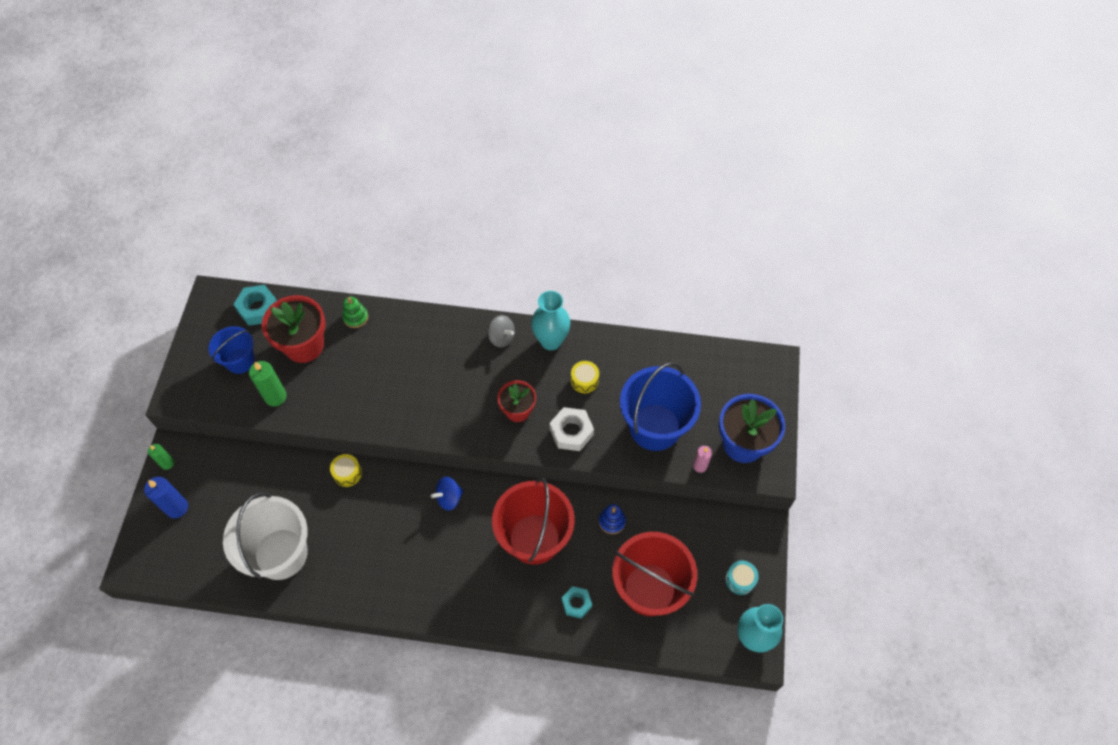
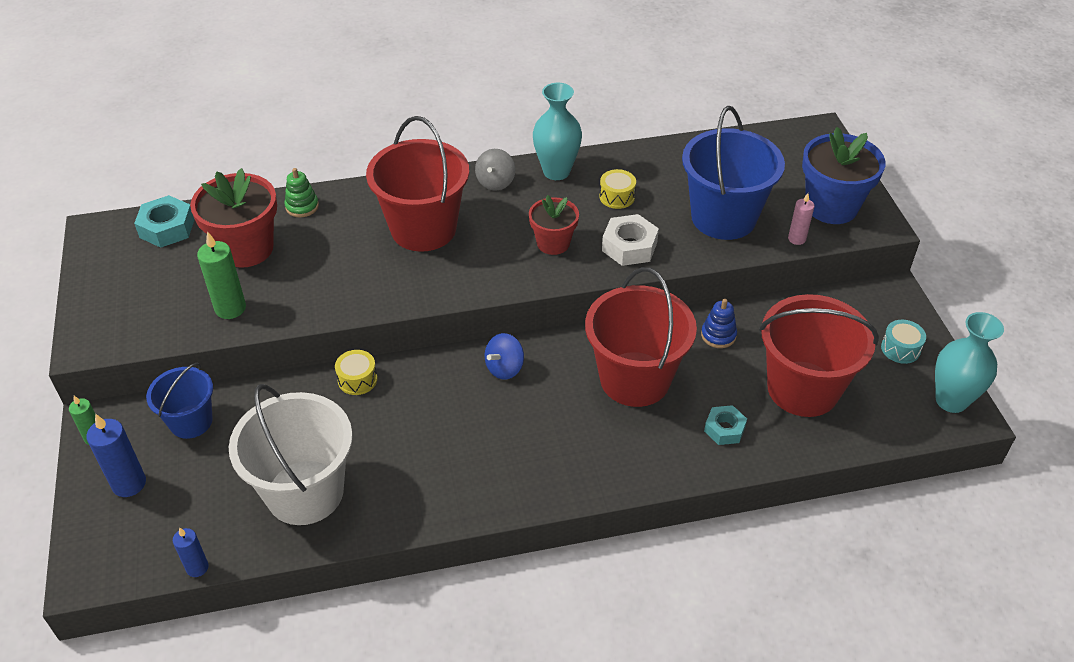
camera: 20 degrees left, 15 degrees down
blue bucket [208,326,255,374] -> blue bucket moved to [146,363,213,439]
grey spinning top [488,315,515,348] -> grey spinning top turned 90 degrees clockwise [475,149,515,191]
none -> blue candle [173,527,208,577]
none -> red bucket [366,116,469,252]

